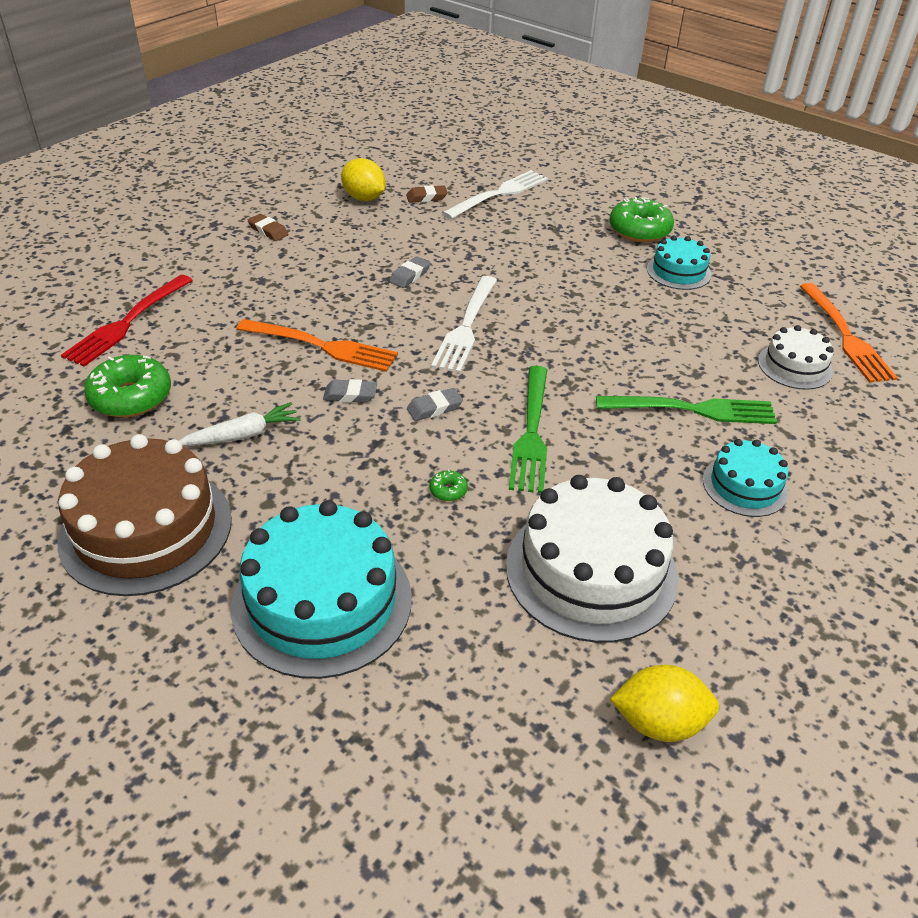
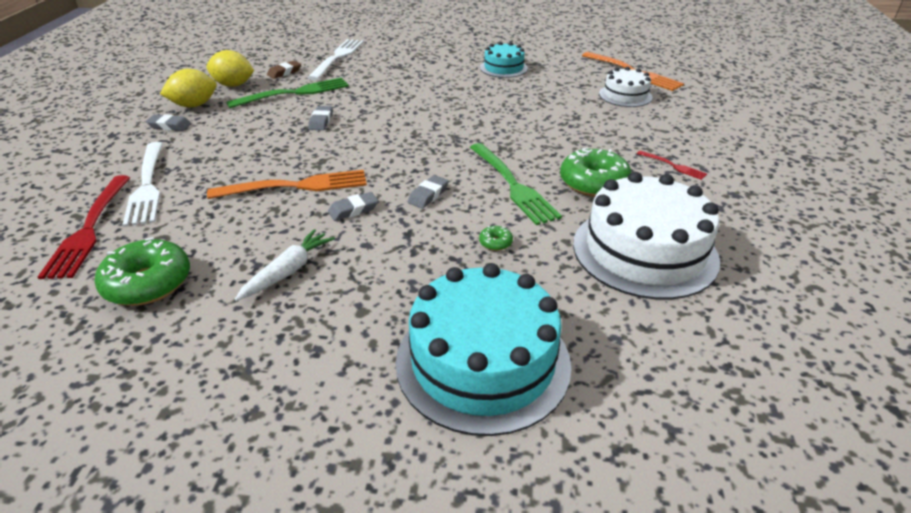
camera: 30 degrees left, 5 degrees down
brown cake [57,434,232,596] -> none
brown eraser [248,214,289,241] -> grey eraser [146,114,191,131]
white fork [431,276,497,373] -> white fork moved to [122,142,163,227]
green fork [596,396,777,424] -> green fork moved to [226,78,349,108]
green donut [610,197,674,242] -> green donut moved to [560,148,632,197]
yellow lemon [610,665,719,742] -> yellow lemon moved to [160,69,216,107]
turquoise cake [703,439,789,517] -> red fork [637,151,707,180]

